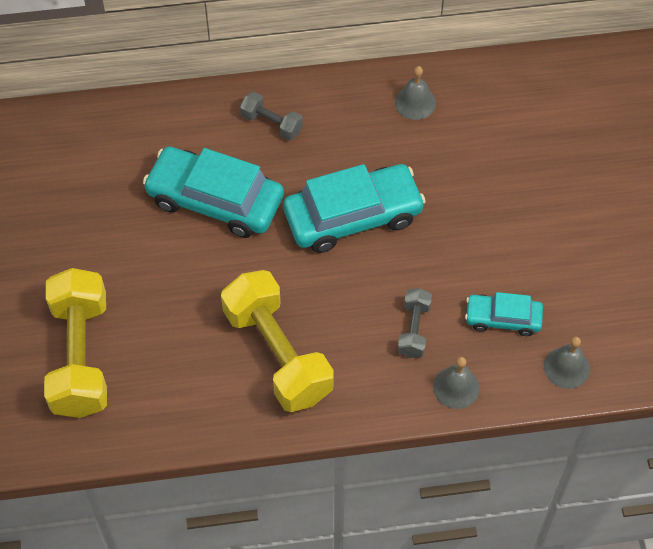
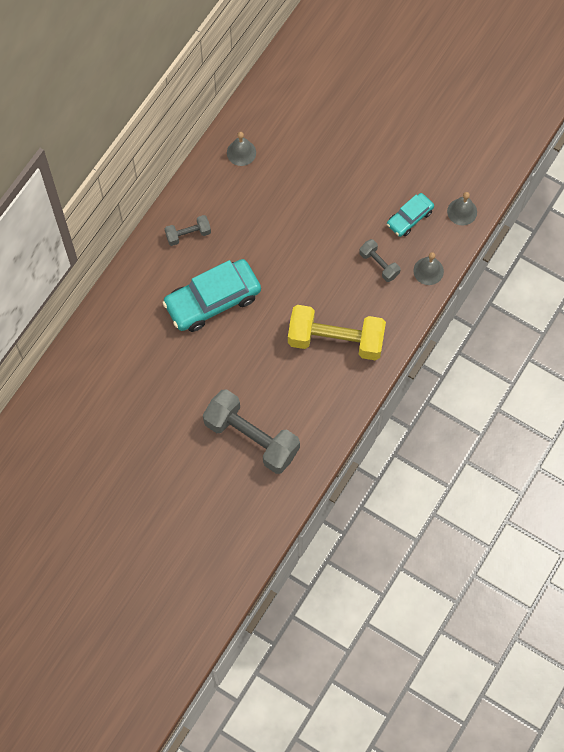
camera: 50 degrees left, 10 degrees up
yellow dumbbell [44,268,107,418] -> grey dumbbell [203,389,300,474]
turquoise car [283,164,426,253] -> none

